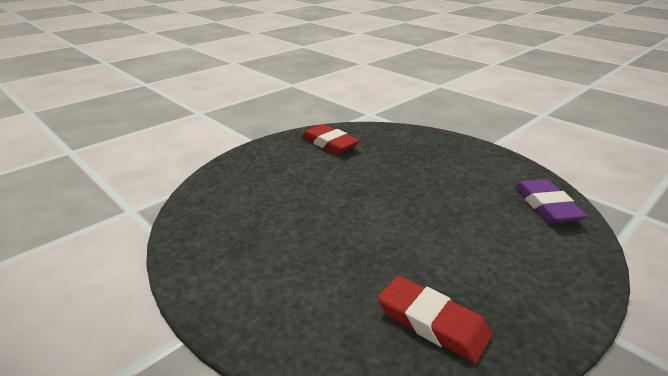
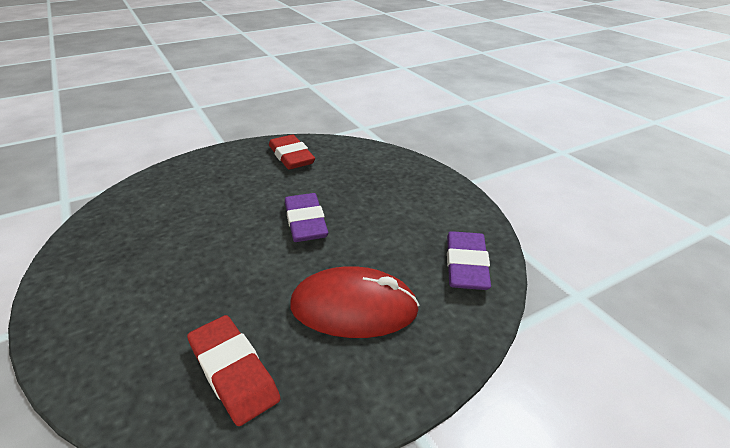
camera: 15 degrees right, 5 degrees up
none -> purple eraser [285,193,328,242]
none -> red mouse [290,266,419,338]

